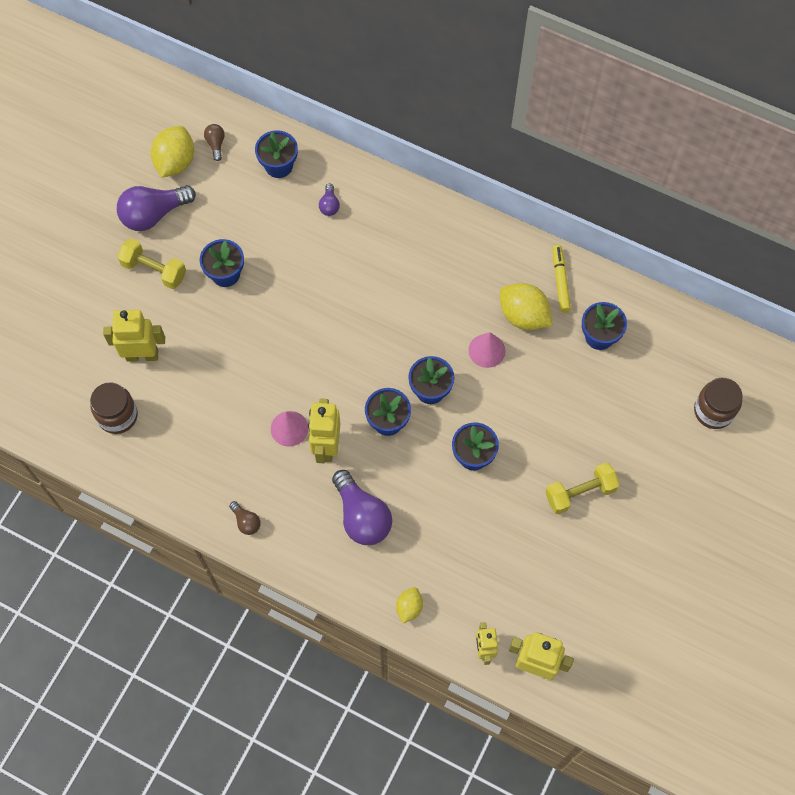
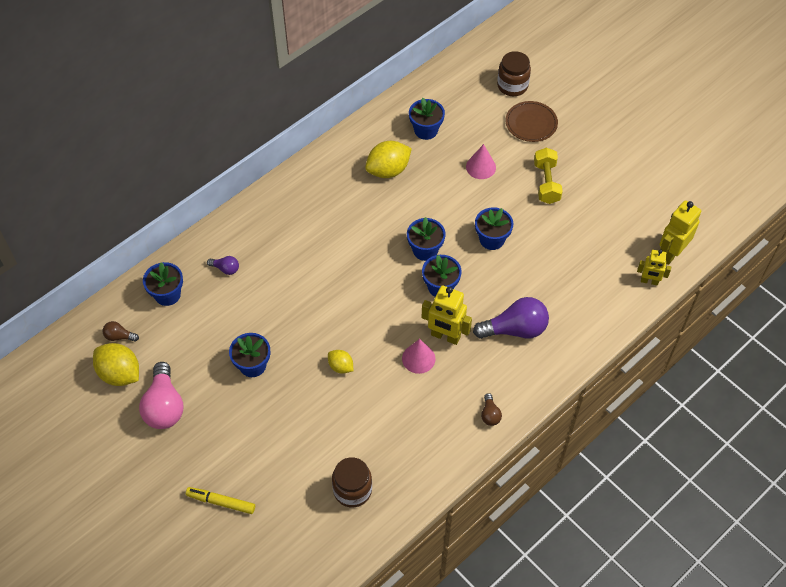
camera: 70 degrees left, 10 degrees down
yellow robot [103,310,165,362] -> none
purple light bulb [117,185,196,231] -> pink light bulb [139,362,184,429]
yellow dumbbell [117,238,186,289] -> none
brown light bulb [229,501,261,535] -> brown light bulb turned 105 degrees clockwise [481,393,502,426]
yellow lemon [396,587,423,623] -> yellow lemon moved to [328,350,353,374]
pink cone [469,332,505,368] -> pink cone moved to [466,144,496,179]
yellow marker [553,245,571,312] -> yellow marker moved to [186,487,255,514]
none -> brown plate [506,101,558,142]

